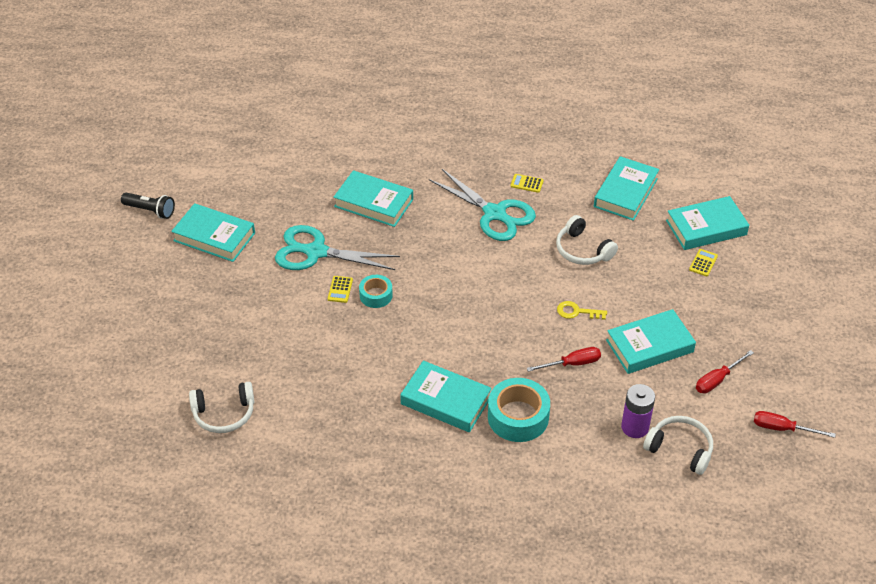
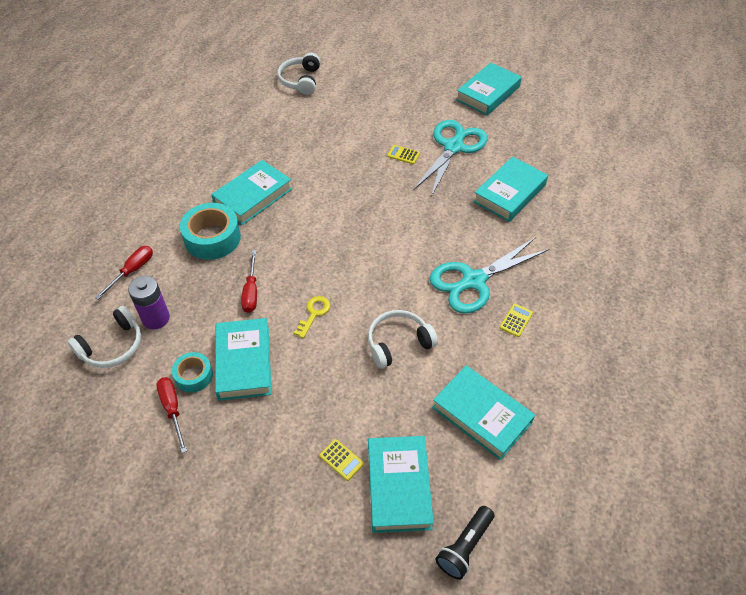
camera: 105 degrees right, 5 degrees up
black flashlight [121,193,175,219] -> black flashlight moved to [436,506,494,580]
turquoise tape [359,275,393,308] -> turquoise tape moved to [172,352,213,393]
red screwdriver [754,411,836,438] -> red screwdriver moved to [94,246,153,300]

